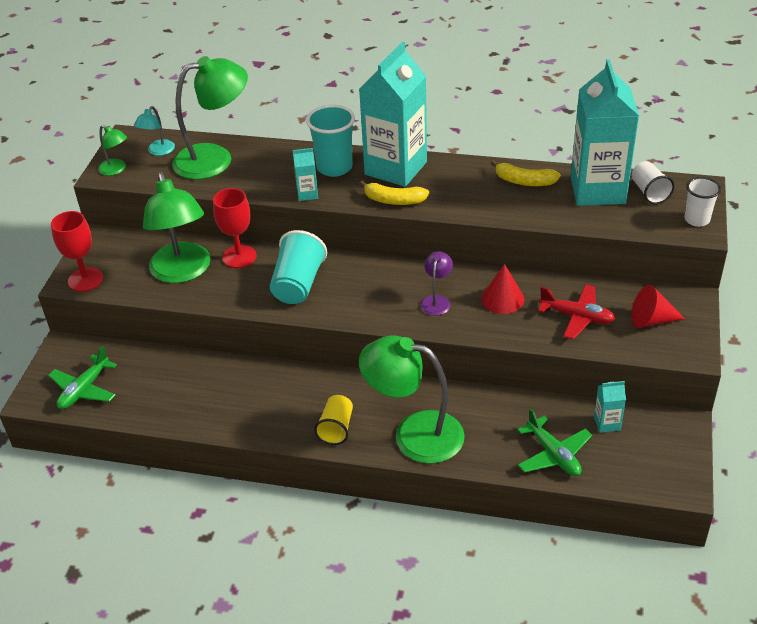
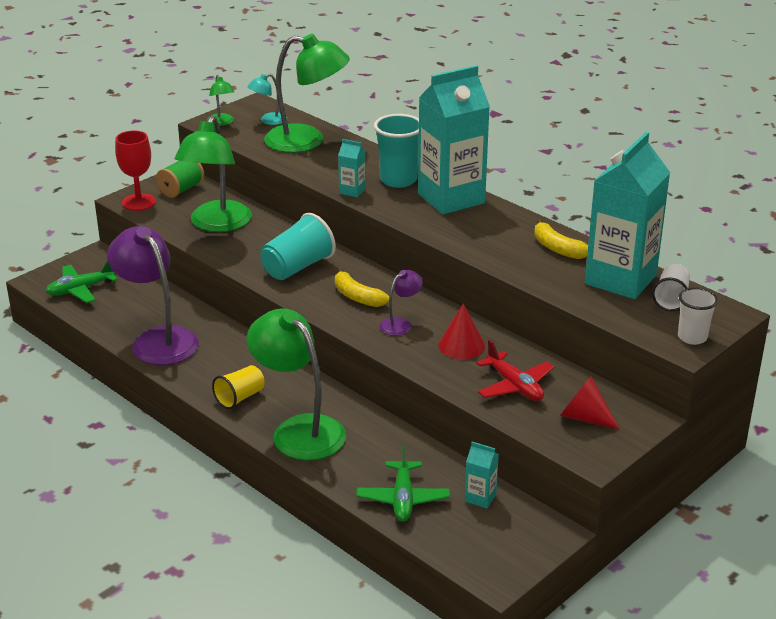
camera: 30 degrees right, 10 degrees down
red goblet [213,188,257,268] -> none
yellow banana [359,181,429,205] -> yellow banana moved to [335,267,389,307]
none -> purple lamp [107,226,199,365]
none -> green spool [156,161,204,198]

